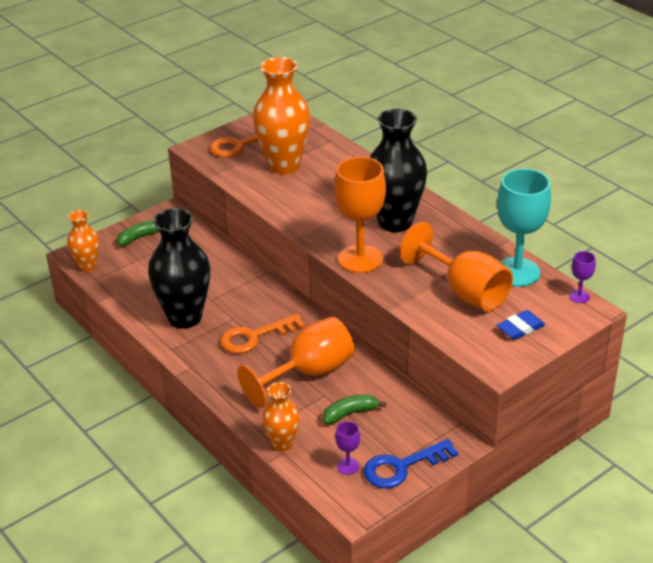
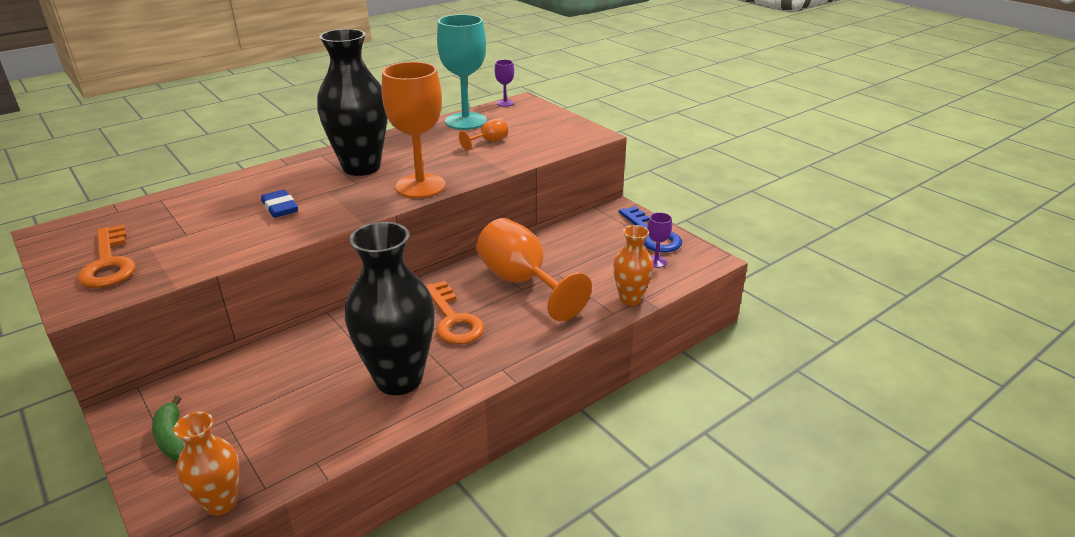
camera: 90 degrees left, 5 degrees down
orange vase [253,57,310,174] -> none
green banana [323,394,386,424] -> none
orange goblet [400,222,513,311] -> orange goblet [459,118,508,151], size x0.44
blue eraser [497,310,545,340] -> blue eraser moved to [261,190,298,218]

